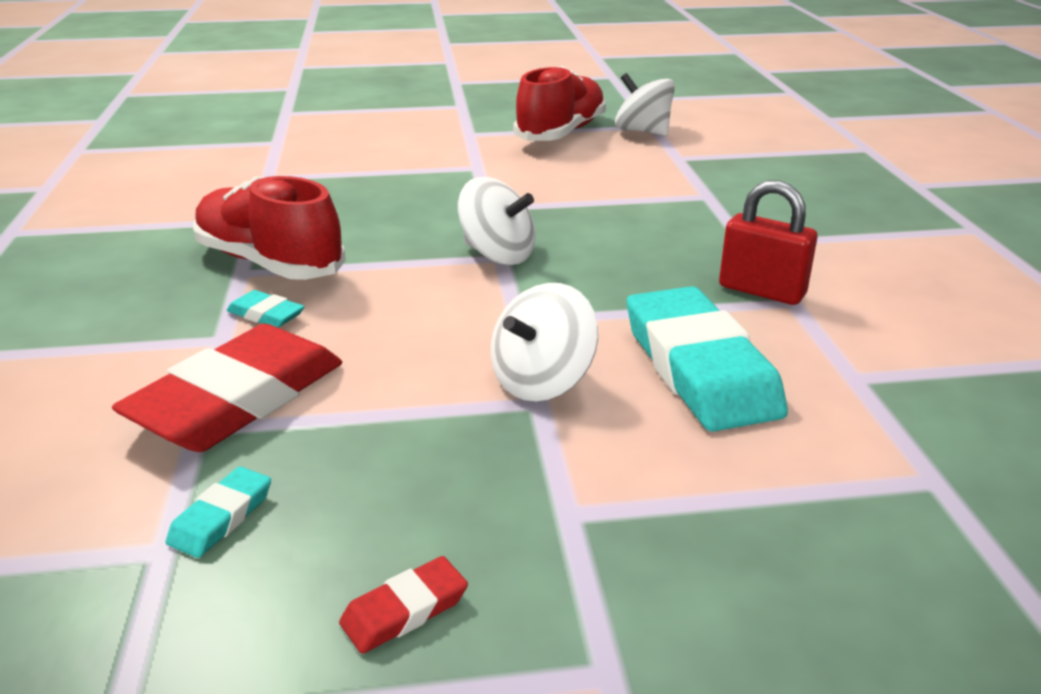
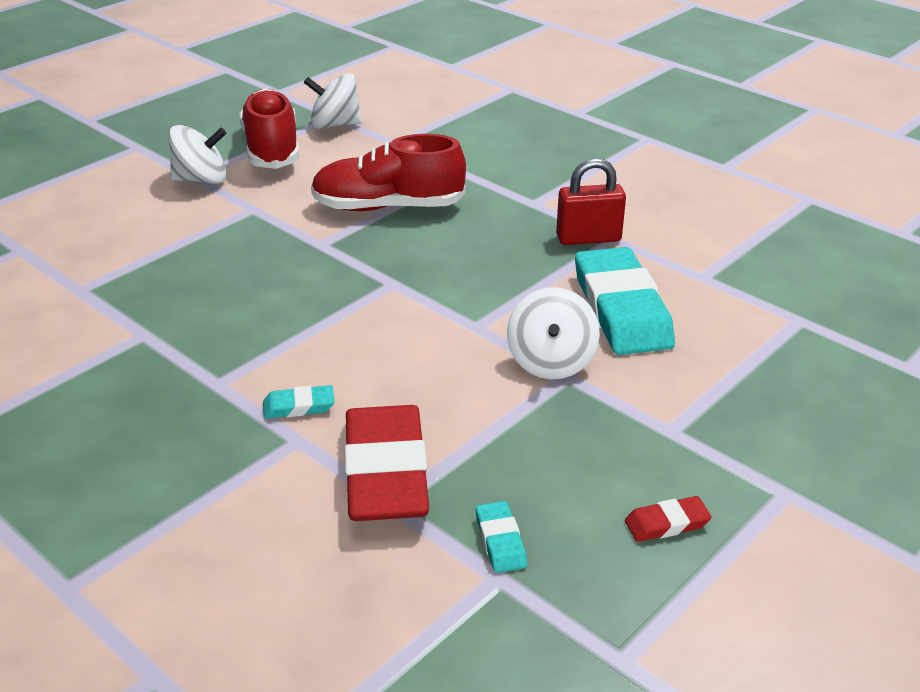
camera: 40 degrees left, 5 degrees up
red shoe [193,176,346,280] -> red shoe moved to [311,134,466,211]
red eraser [339,556,468,654] -> red eraser turned 60 degrees clockwise [625,496,711,542]
white spinning top [458,177,536,265] -> white spinning top moved to [168,125,227,184]
turquoise eraser [627,286,788,432] -> turquoise eraser turned 45 degrees clockwise [575,247,675,355]

